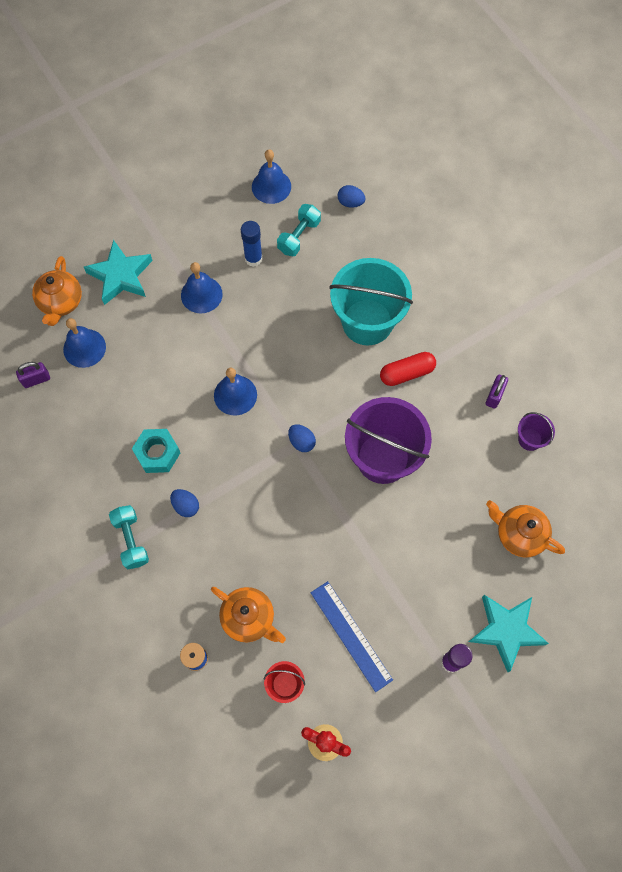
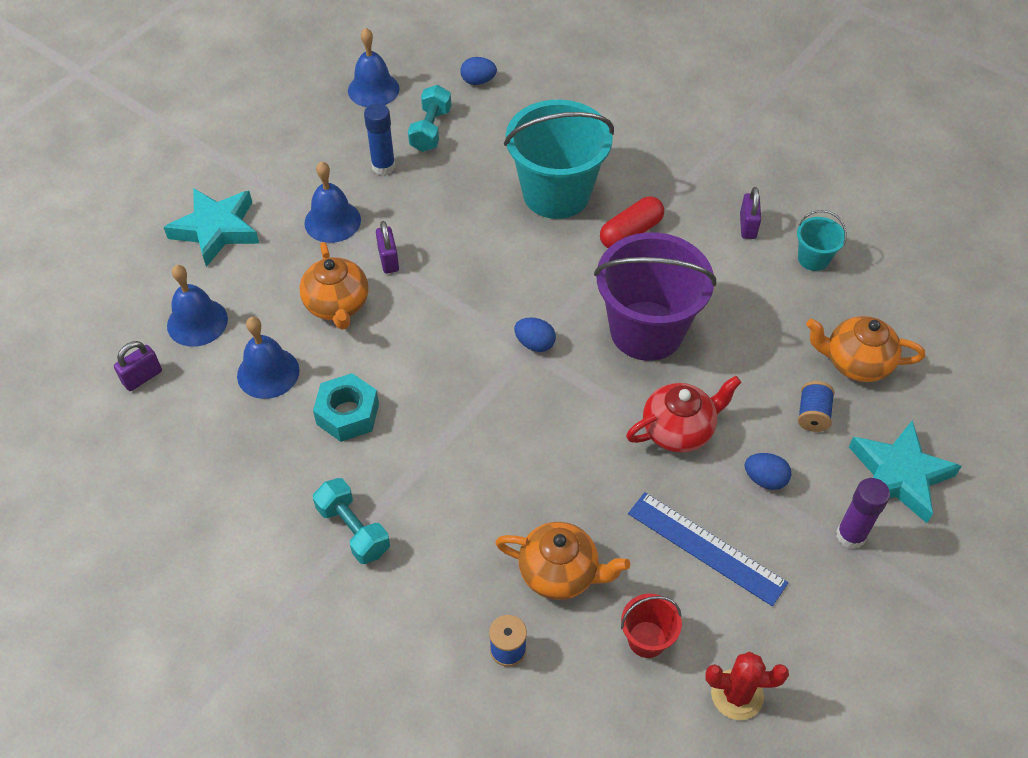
camera: 20 degrees left, 15 degrees down
orange teapot [32,256,82,326] -> orange teapot moved to [299,242,369,330]
blue egg [170,489,199,517] -> blue egg moved to [744,453,791,490]
blue bell [214,368,257,416] -> blue bell moved to [237,317,300,399]
purple bucket [518,412,555,451] -> turquoise bucket [797,210,847,271]
none -> purple padlock [376,221,399,274]
none -> red teapot [626,376,742,453]
none -> blue spool [798,381,834,432]

